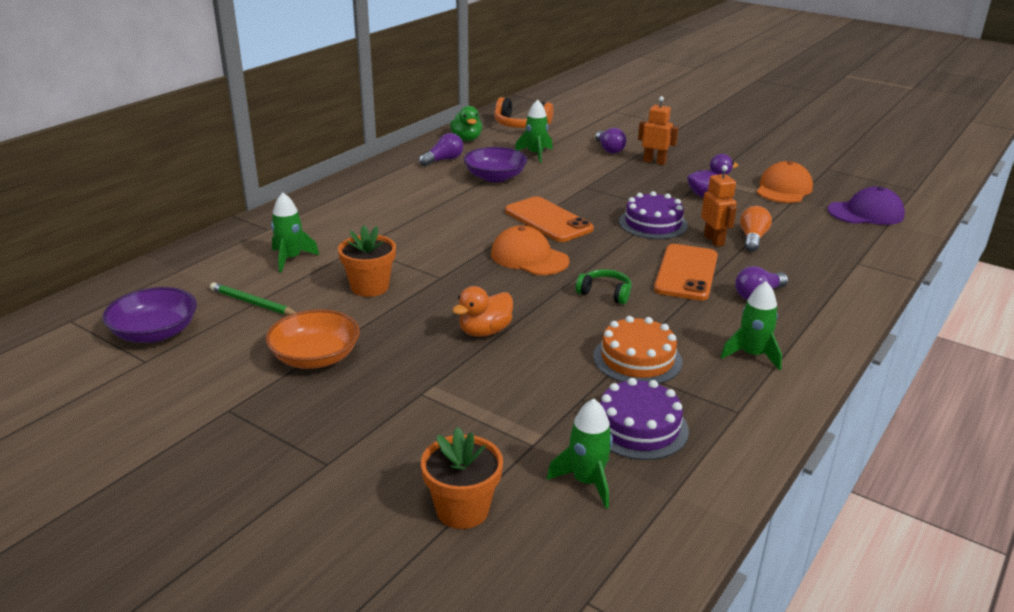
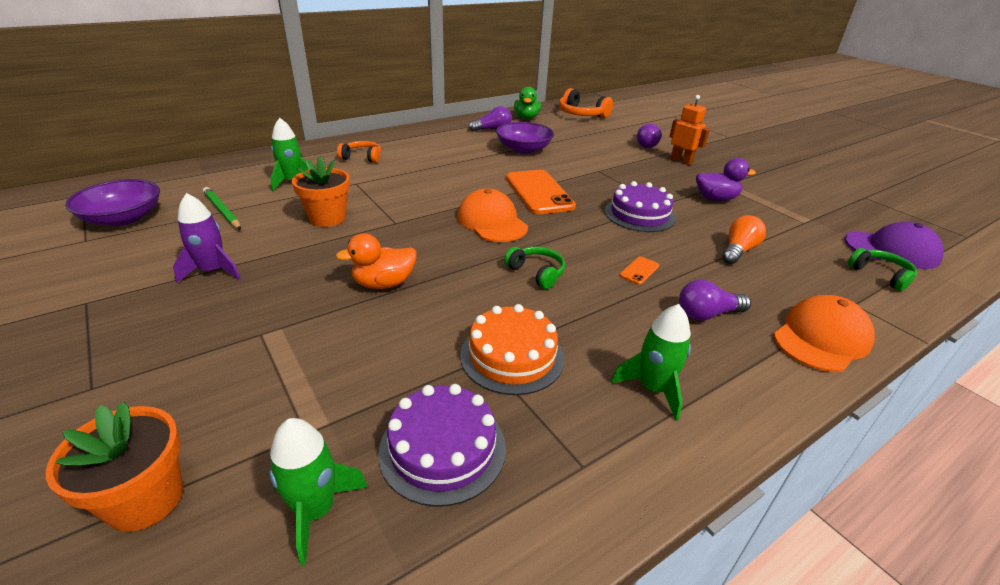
camera: 20 degrees right, 5 degrees up
orange bowl [266,309,360,369] -> purple rocket [173,193,241,283]
green rocket [515,99,553,163] -> none
orange phone [654,244,718,300] -> orange phone [620,256,659,285], size x0.42
orange robot [701,165,737,247] -> none
orange cap [757,161,813,203] -> orange cap moved to [773,295,875,372]
none -> orange headphones [337,141,381,163]
none -> green headphones [848,248,917,291]

